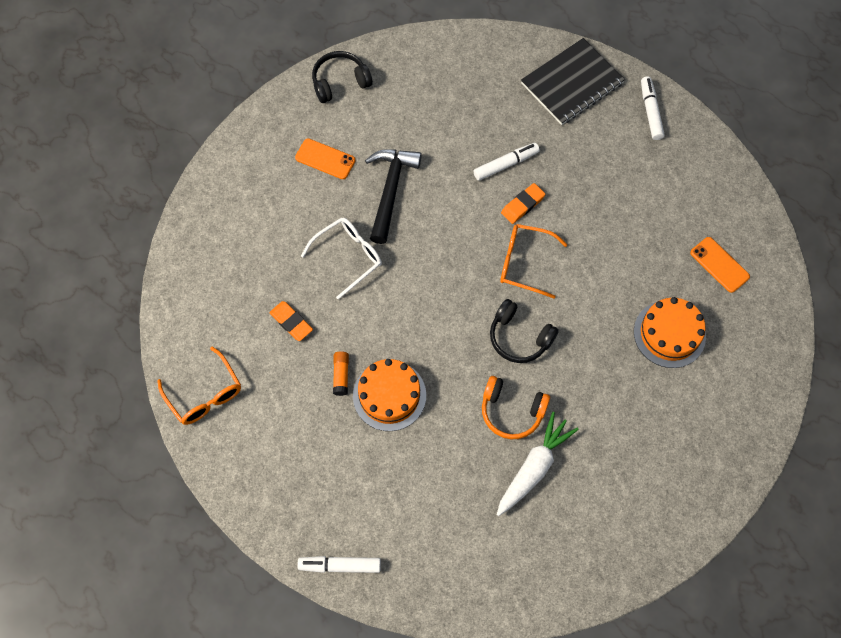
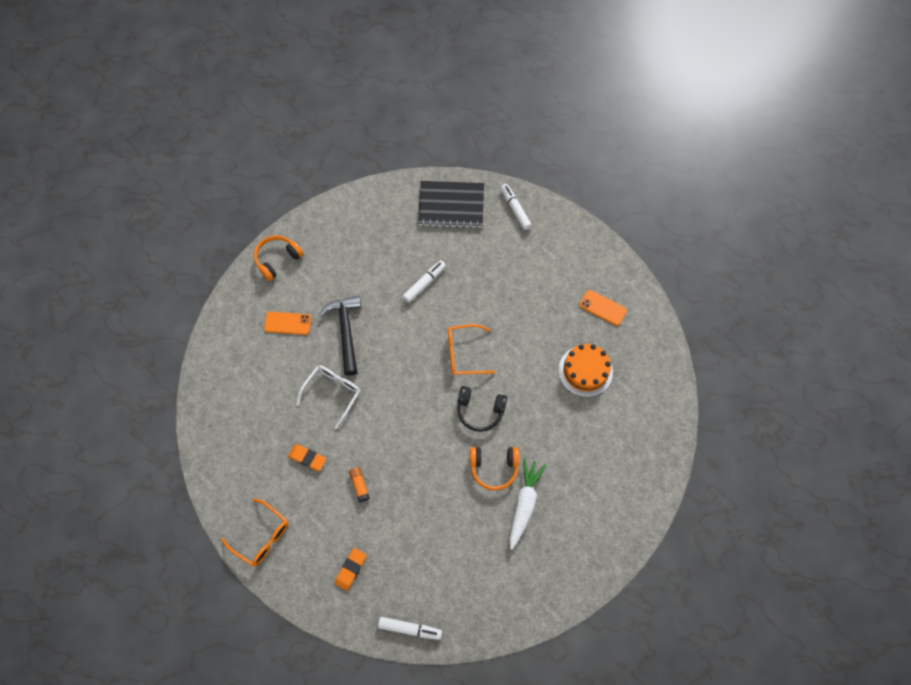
camera: 20 degrees left, 0 degrees up
white marker [297,556,381,573] -> white marker turned 150 degrees counterclockwise [378,617,442,640]
black headphones [312,51,373,103] -> orange headphones [254,235,303,281]
orange cake [353,359,426,431] -> none
orange eraser [501,183,546,224] -> orange eraser moved to [335,548,367,591]
black notebook [521,38,625,125] -> black notebook turned 60 degrees clockwise [418,181,484,229]

